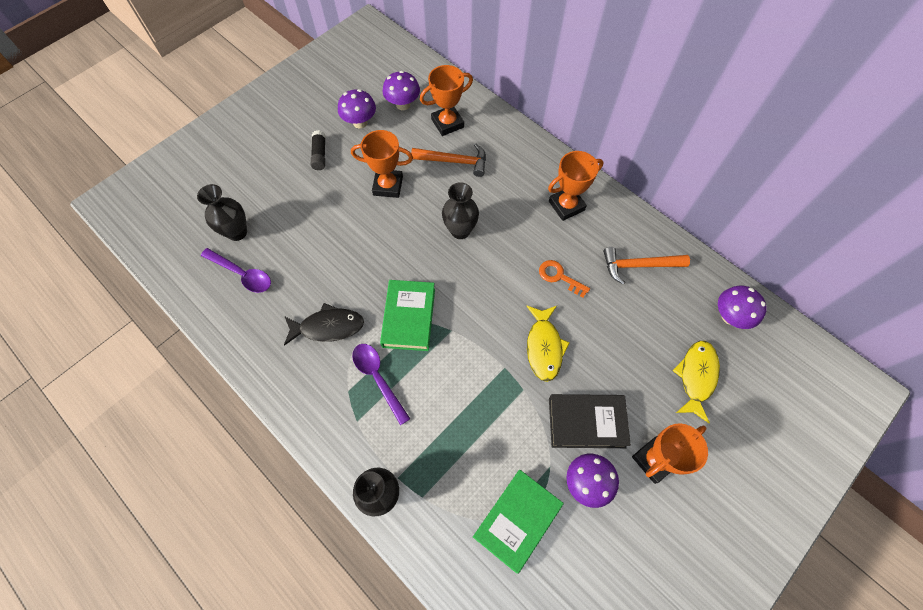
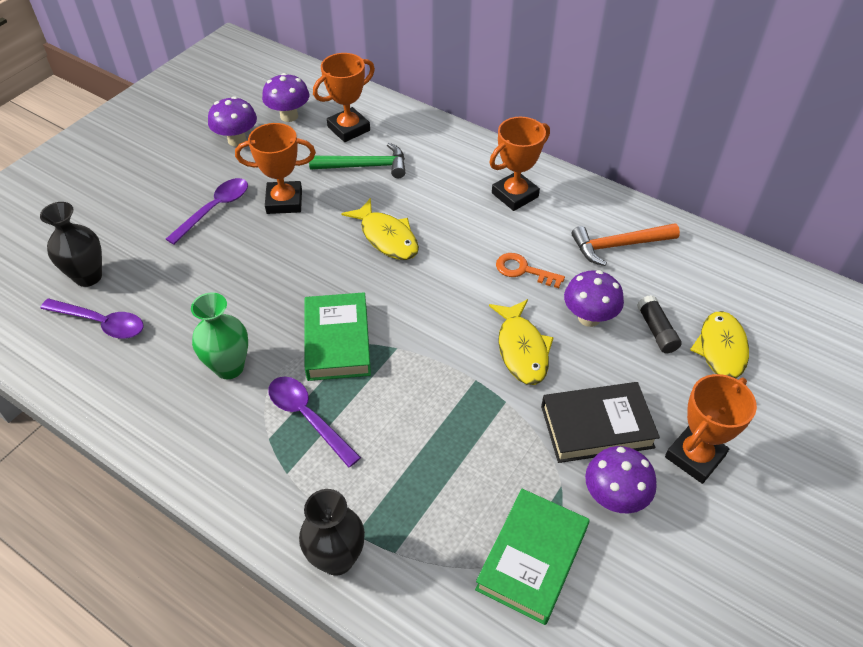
camera: 10 degrees left, 15 degrees down
black fish [284,303,364,346] -> green vase [191,292,248,379]
black glue stick [311,130,326,170] -> black glue stick moved to [637,295,682,353]
orange hammer [411,144,486,177] -> green hammer [309,143,406,178]
black vase [442,182,479,239] -> yellow fish [341,198,419,260]
purple mushroom [718,286,767,329] -> purple mushroom moved to [564,270,624,327]
none -> purple spoon [166,178,248,245]

